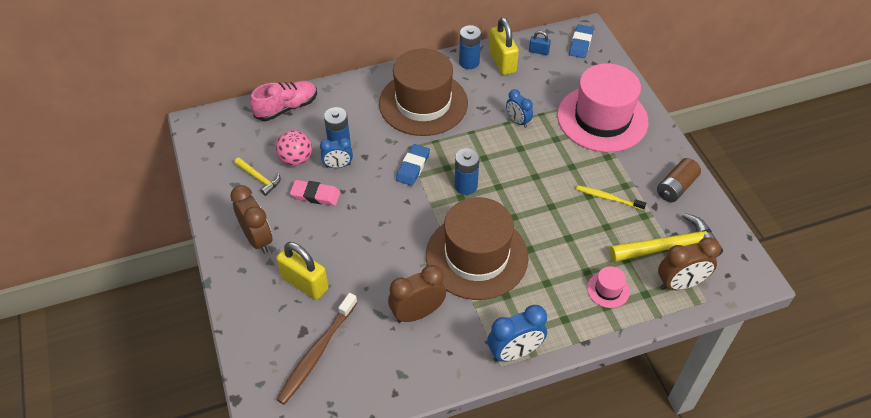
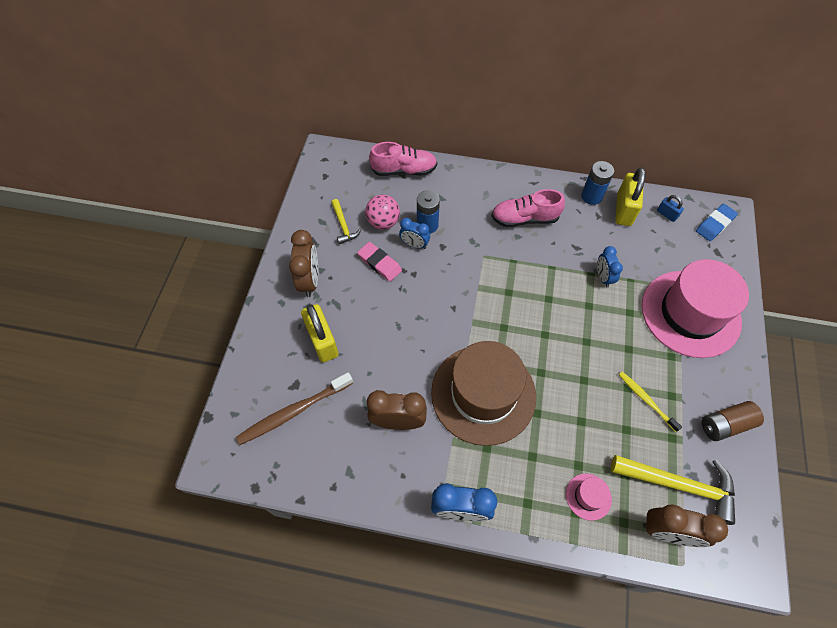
camera: 30 degrees right, 10 degrees up
brown hat [379,49,468,136] -> pink shoe [491,189,565,227]
blue eraser [396,144,430,186] -> none
blue battery [454,148,479,195] -> none

